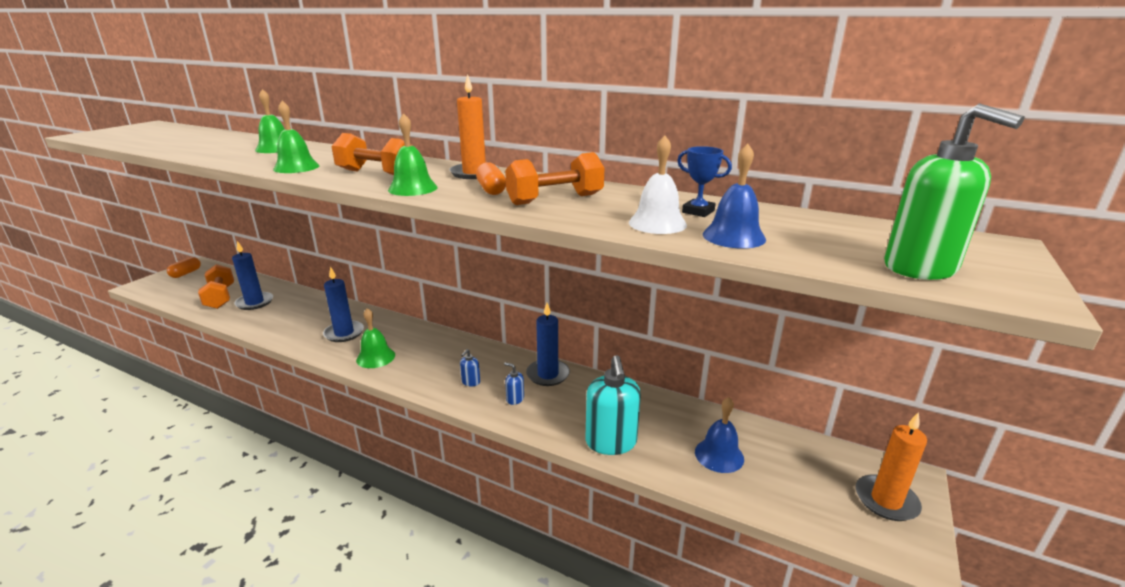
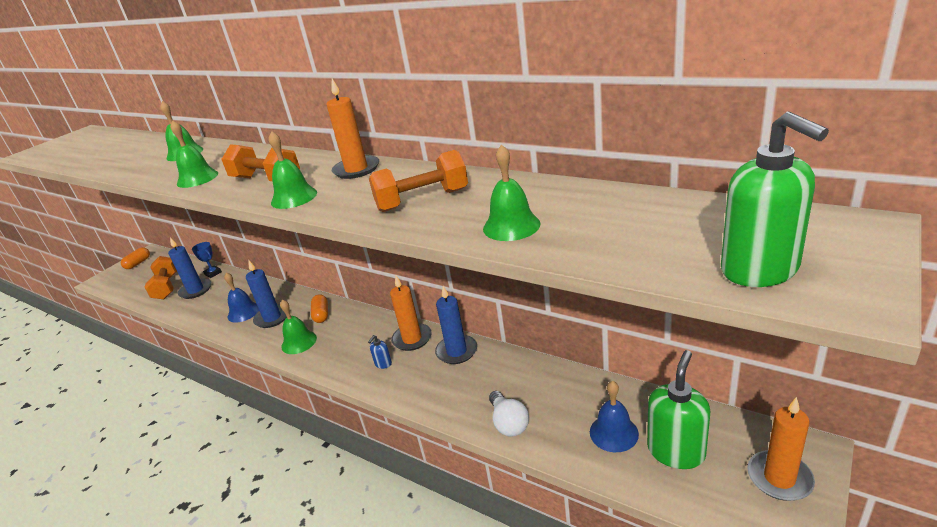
camera: 10 degrees right, 5 degrees up
orange capsule [476,162,506,195] -> orange capsule moved to [311,294,328,323]
blue soap dispenser [504,362,524,405] -> none
turquoise soap dispenser [585,355,641,455] -> white light bulb [489,391,529,437]
white bell [629,135,687,234] -> green bell [483,144,540,241]
blue trophy [677,146,732,217] -> blue trophy moved to [192,242,222,278]
blue bell [703,144,766,248] -> blue bell moved to [224,273,259,323]
none -> orange candle [390,276,432,351]
none -> green soap dispenser [647,350,710,469]

